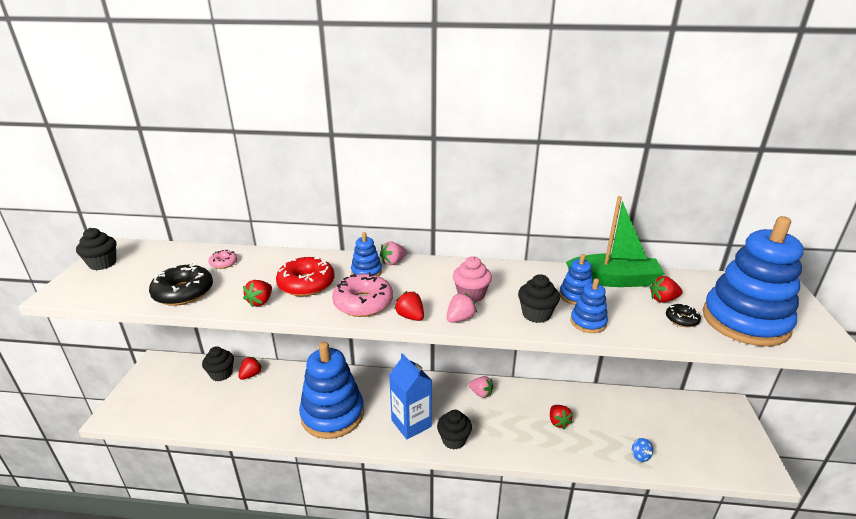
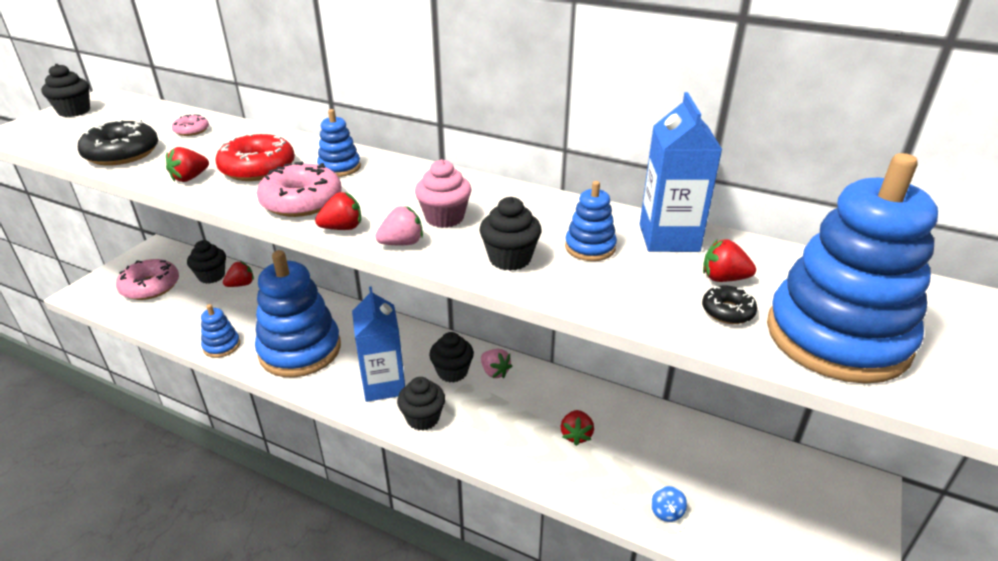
camera: 20 degrees right, 5 degrees up
pink strawberry [380,241,407,265] -> none
red strawberry [394,291,424,321] -> red strawberry turned 90 degrees clockwise [315,192,361,230]
green boat [566,196,665,287] -> blue carton [640,92,722,252]
blue stacking toy [570,278,608,333] -> blue stacking toy moved to [201,304,240,358]
none -> pink donut [116,259,179,300]
none -> black cupcake [429,332,474,383]

